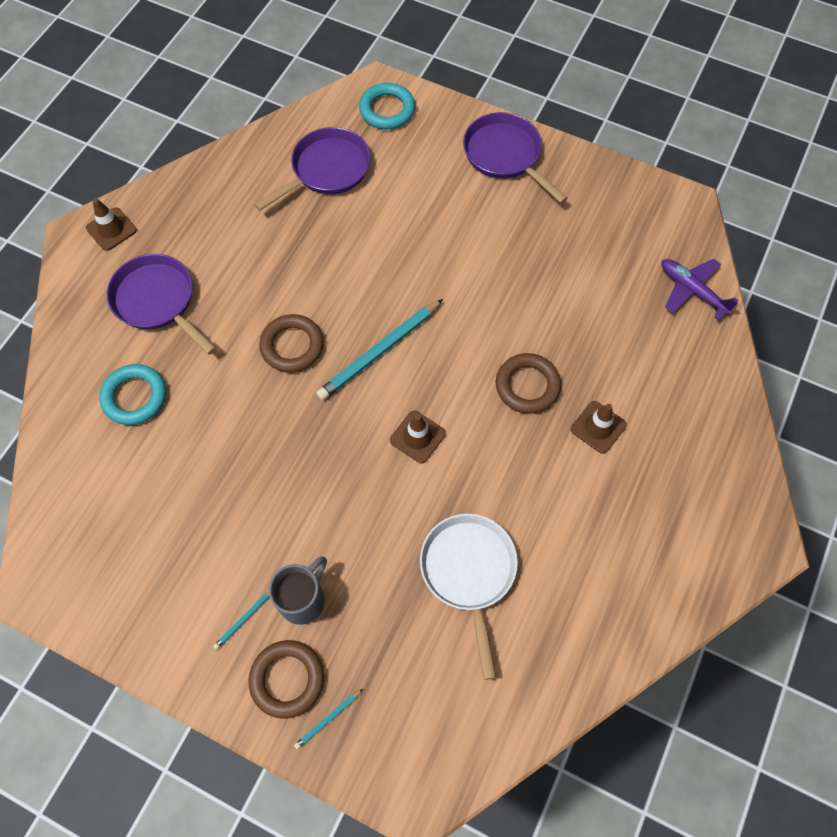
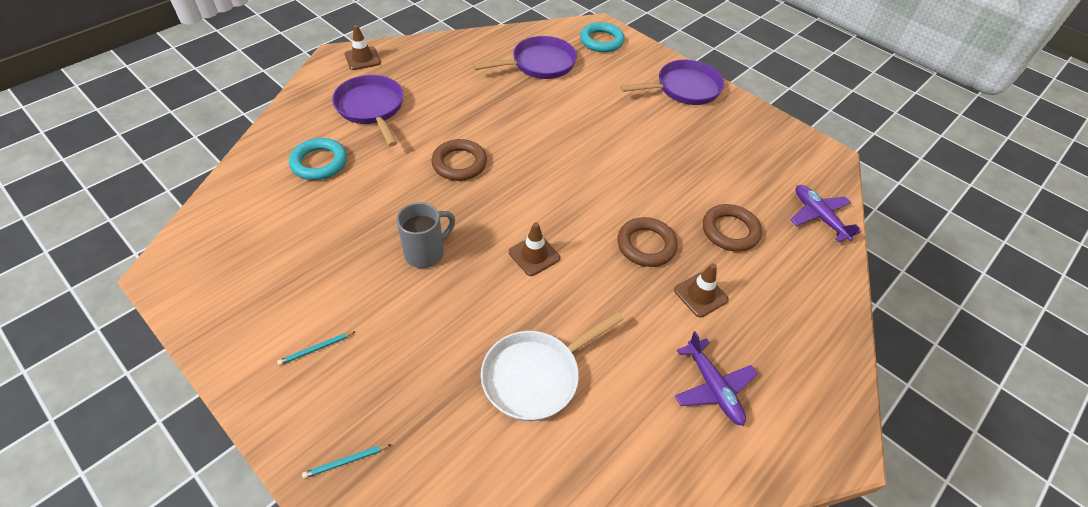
camera: 15 degrees right, 15 degrees down
brown ring [248,640,324,719] -> brown ring moved to [703,204,762,252]
grey mug [269,556,327,625] -> grey mug moved to [396,202,455,268]
turquoise pencil [316,299,443,400] -> none
white pan [420,514,518,680] -> white pan turned 135 degrees counterclockwise [481,312,623,421]
purple pan [463,112,568,203] -> purple pan turned 90 degrees clockwise [620,60,724,105]
none -> purple plane [675,331,757,426]

